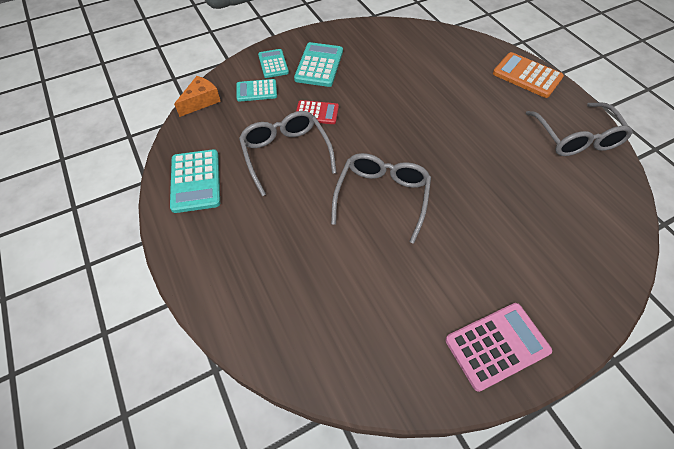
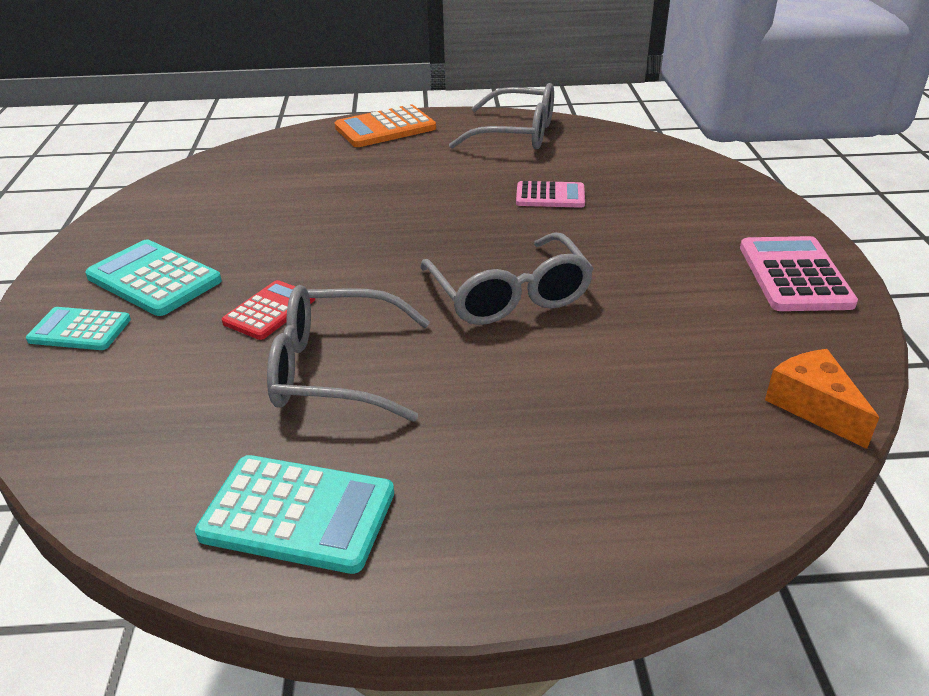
camera: 65 degrees left, 20 degrees down
orange cheese [174,76,221,117] -> orange cheese moved to [765,349,879,449]
turquoise calculator [236,79,277,102] -> none
grey glasses [331,153,431,244] -> grey glasses turned 150 degrees counterclockwise [420,232,594,325]
none -> pink calculator [516,181,585,208]

